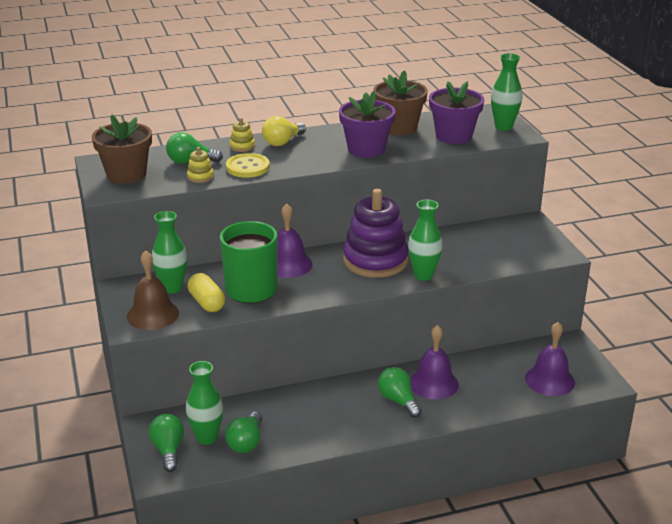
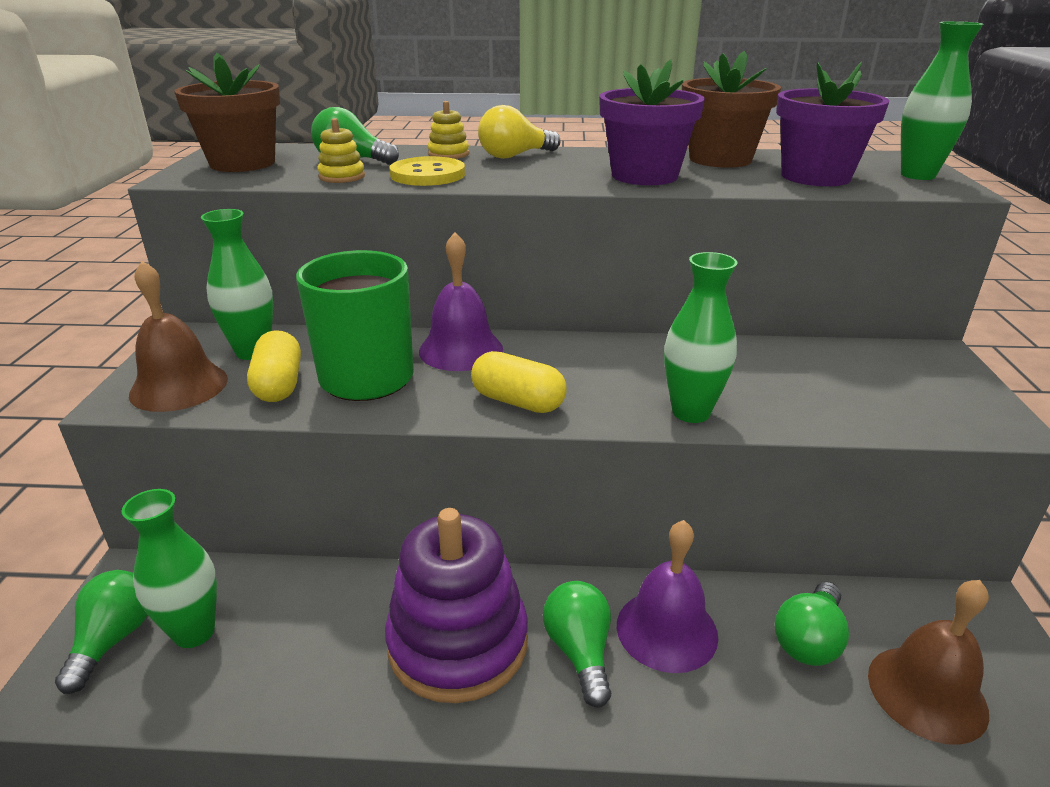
camera: 20 degrees right, 0 degrees up
green light bulb [225,411,262,453] -> green light bulb moved to [775,582,849,666]
purple stacking toy [343,189,409,278] -> purple stacking toy moved to [385,508,528,703]
purple bell [525,322,575,396] -> brown bell [868,580,989,745]
none -> yellow capsule [471,351,566,413]

